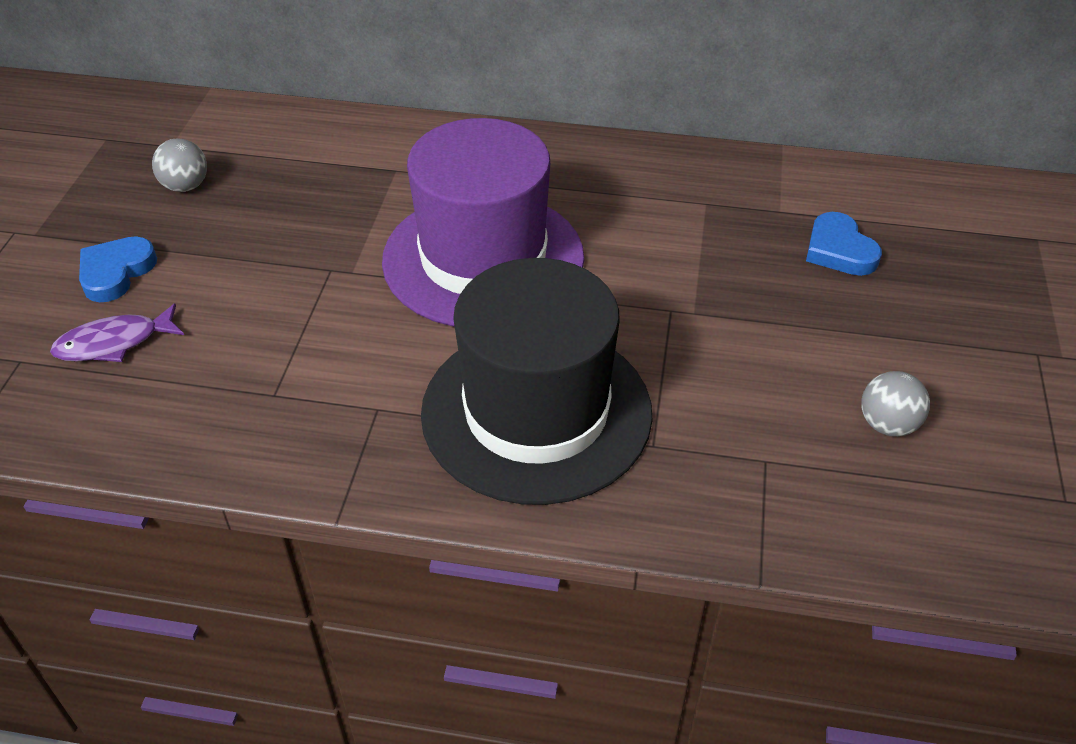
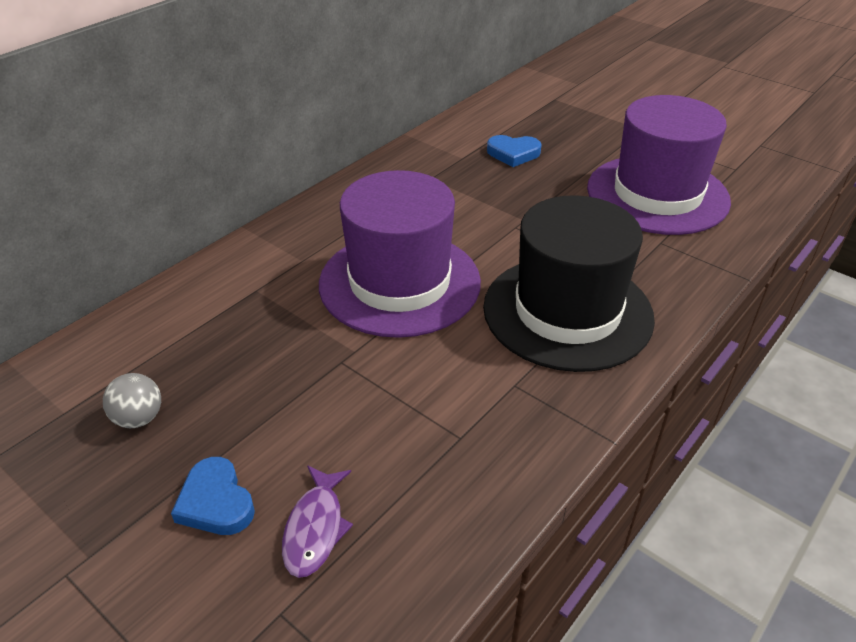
camera: 60 degrees left, 5 degrees down
grey ball [862,371,930,437] -> purple hat [587,95,731,235]

